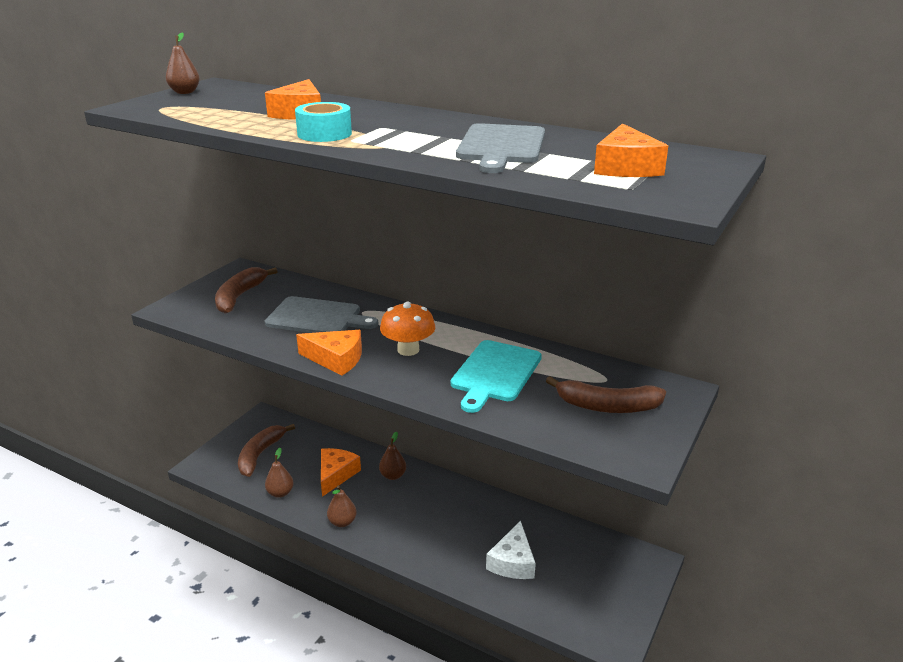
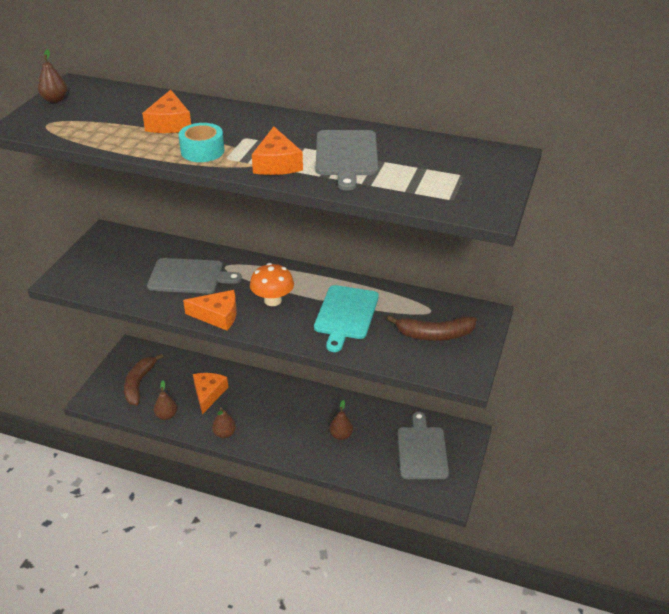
camera: 10 degrees left, 10 degrees up
brown banana [215,267,278,314] -> none
brown pear [379,432,406,480] -> brown pear moved to [329,400,353,440]
white cheese [486,521,536,579] -> none
orange cheese [594,123,668,177] -> orange cheese moved to [252,127,303,175]
none -> grey cutting board [397,412,449,479]

